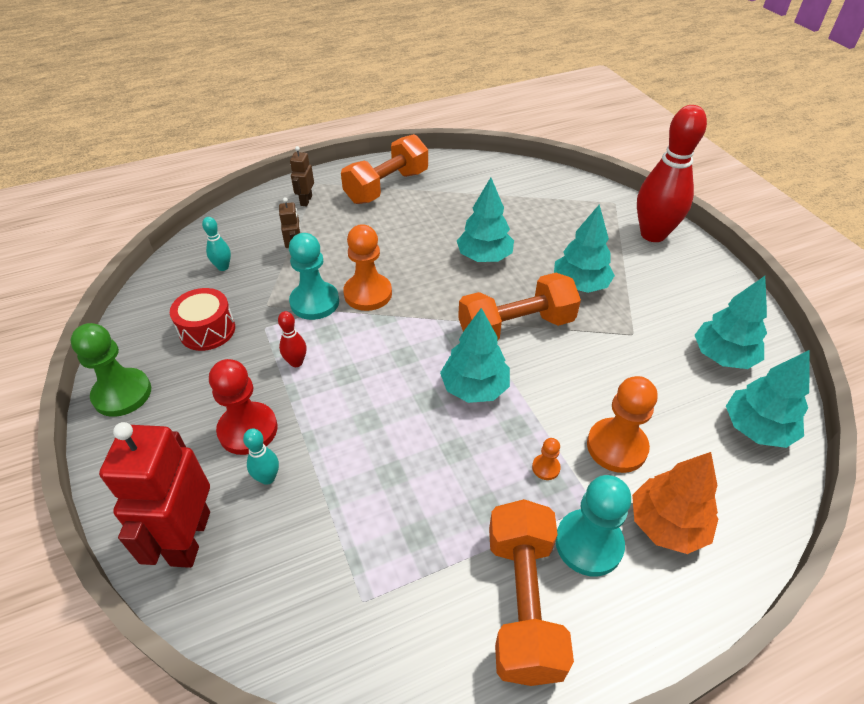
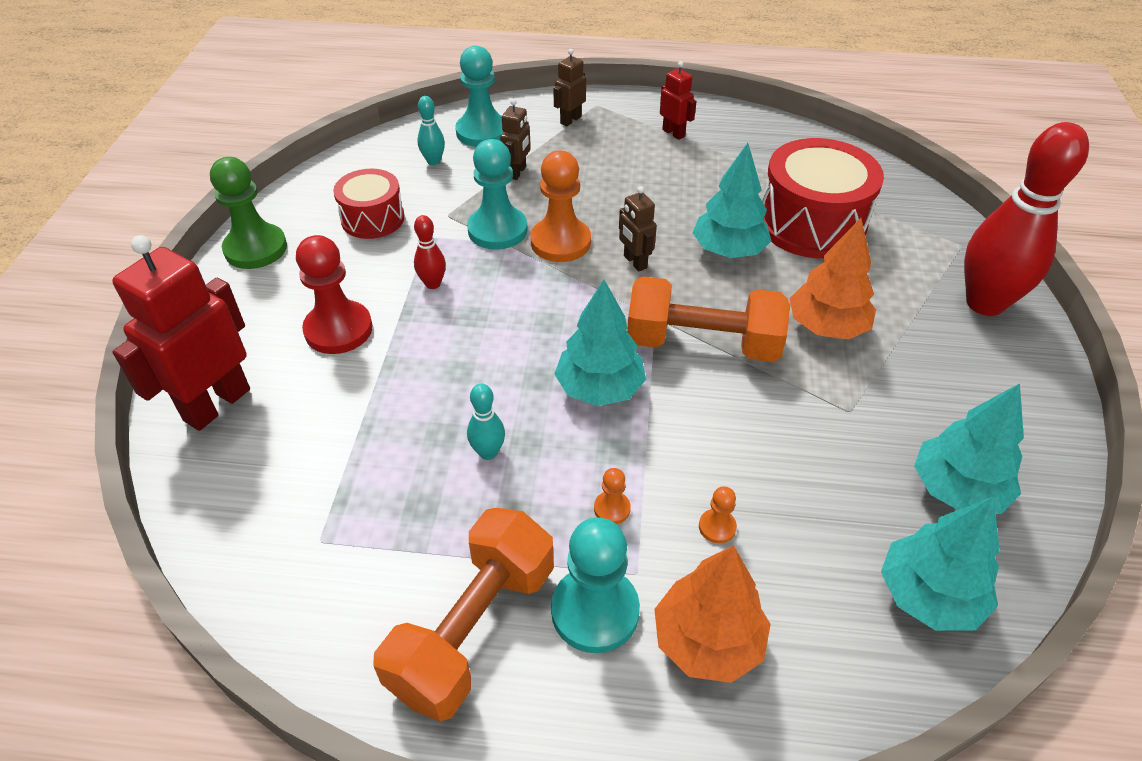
camera: 30 degrees right, 0 degrees up
turquoise bowling pin [243,429,279,485] -> turquoise bowling pin moved to [467,384,505,460]
orange dumbbell [341,134,428,204] -> red robot [660,61,697,140]
turquoise tree [554,204,615,293] -> orange tree [789,218,876,340]
orange pawn [587,376,657,473] -> orange pawn [699,486,737,544], size x0.46
none -> turquoise pawn [455,46,504,147]
none -> brown robot [619,186,657,271]
none -> red drum [762,138,884,258]

